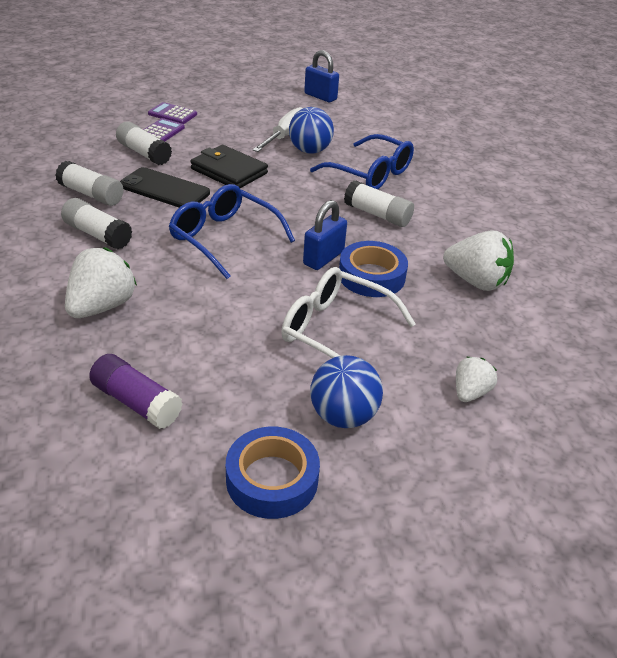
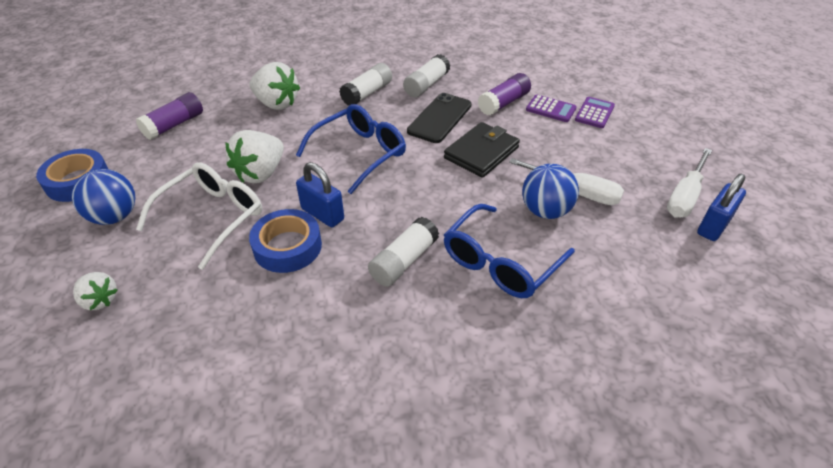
camera: 95 degrees right, 5 degrees up
white glue stick [116,121,172,165] -> purple glue stick [478,73,531,116]
white strawberry [443,231,514,291] -> white strawberry moved to [225,130,284,183]
none -> white screwdriver [667,148,712,218]

